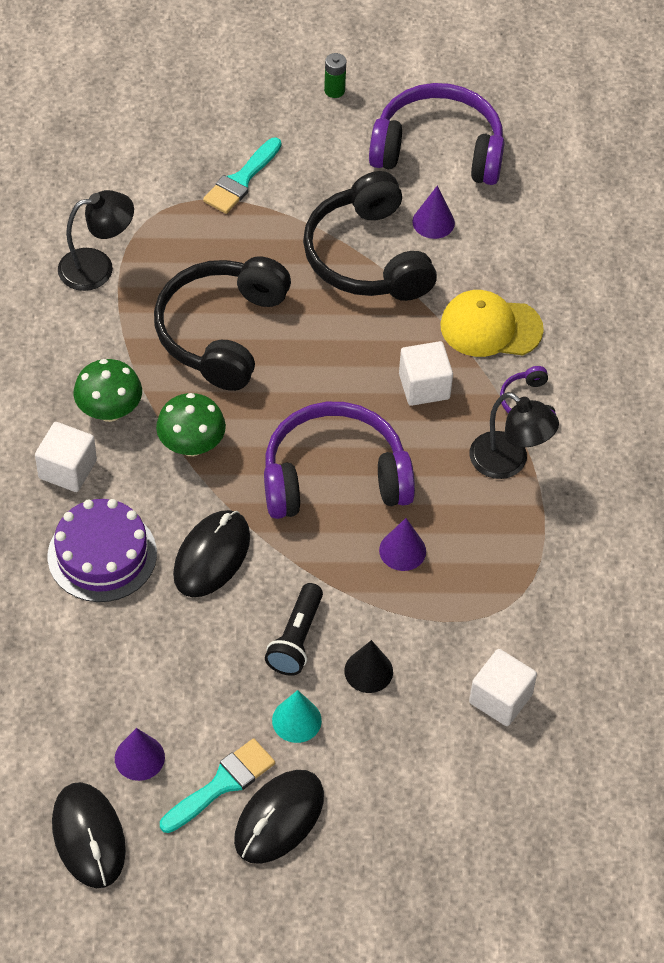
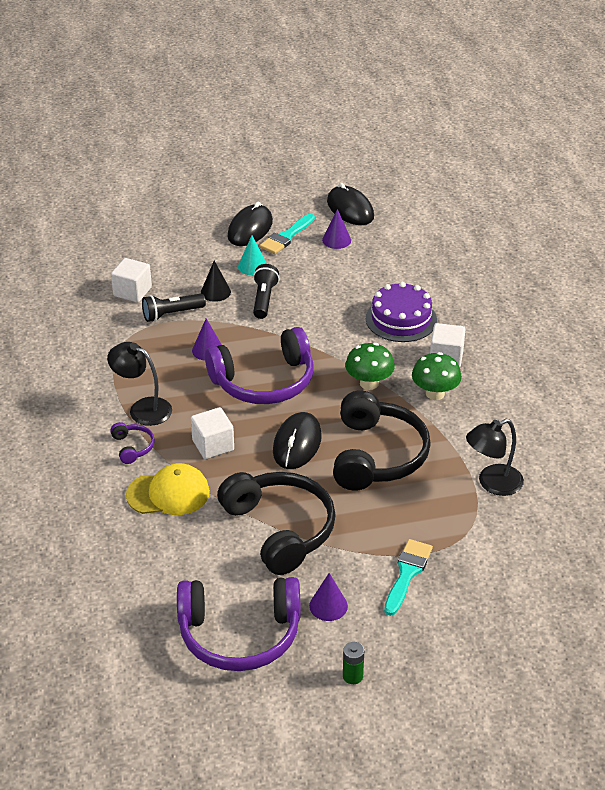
camera: 170 degrees right, 15 degrees down
black mouse [173,510,250,597] -> black mouse moved to [273,412,322,469]
purple cone [412,185,455,239] -> purple cone moved to [309,573,348,621]
none -> black flashlight [142,294,206,322]

